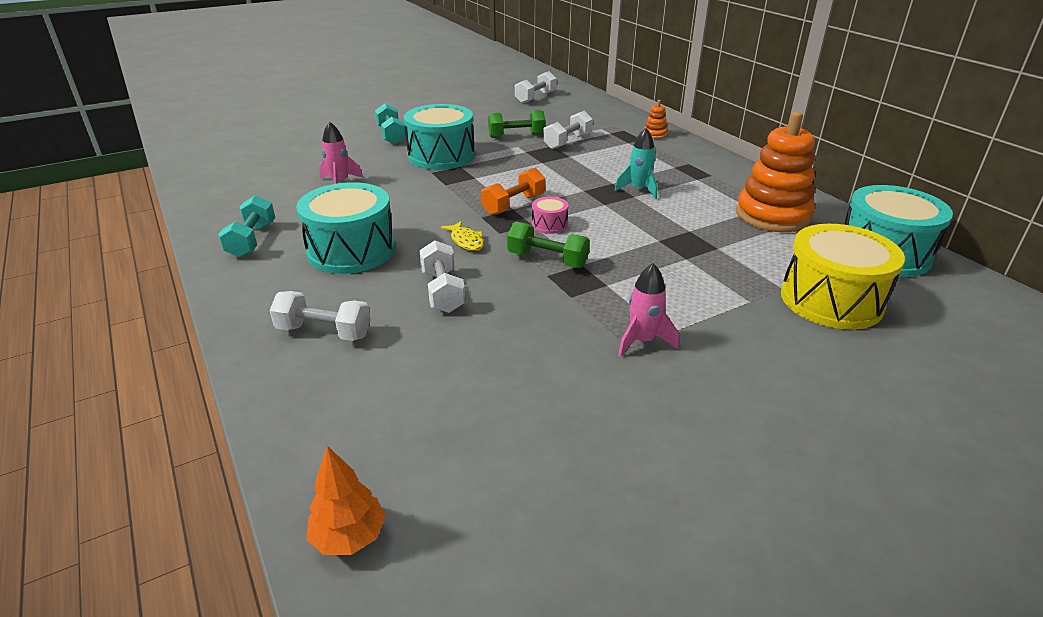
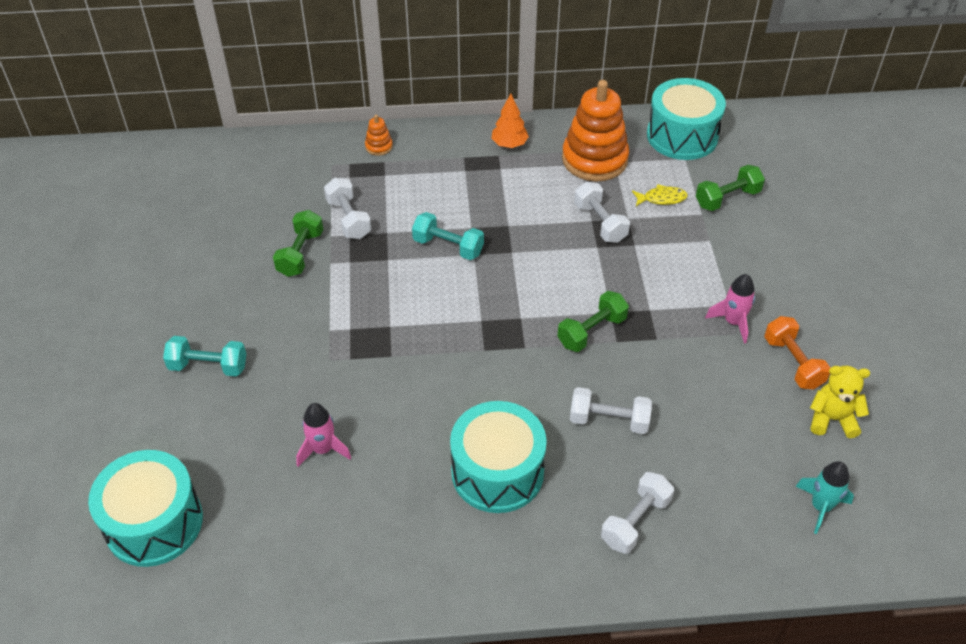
camera: 65 degrees left, 15 degrees up
turquoise dumbbell [218,195,275,258] -> turquoise dumbbell moved to [412,212,484,260]
orange tree [306,446,386,555] -> orange tree moved to [491,94,529,148]
turquoise drum [404,104,475,170] -> turquoise drum moved to [88,450,203,567]
yellow fish [441,221,484,251] -> yellow fish moved to [632,184,688,206]
orange dumbbell [481,168,545,215] -> orange dumbbell moved to [765,316,830,389]
white dumbbell [515,71,557,104] -> white dumbbell moved to [574,182,630,243]
pink drum [532,197,569,234] -> none
turquoise rocket [615,128,657,199] -> turquoise rocket moved to [795,461,854,534]
yellow drum [781,224,905,330] -> green dumbbell [696,165,765,211]
none -> yellow teddy bear [810,366,870,438]

